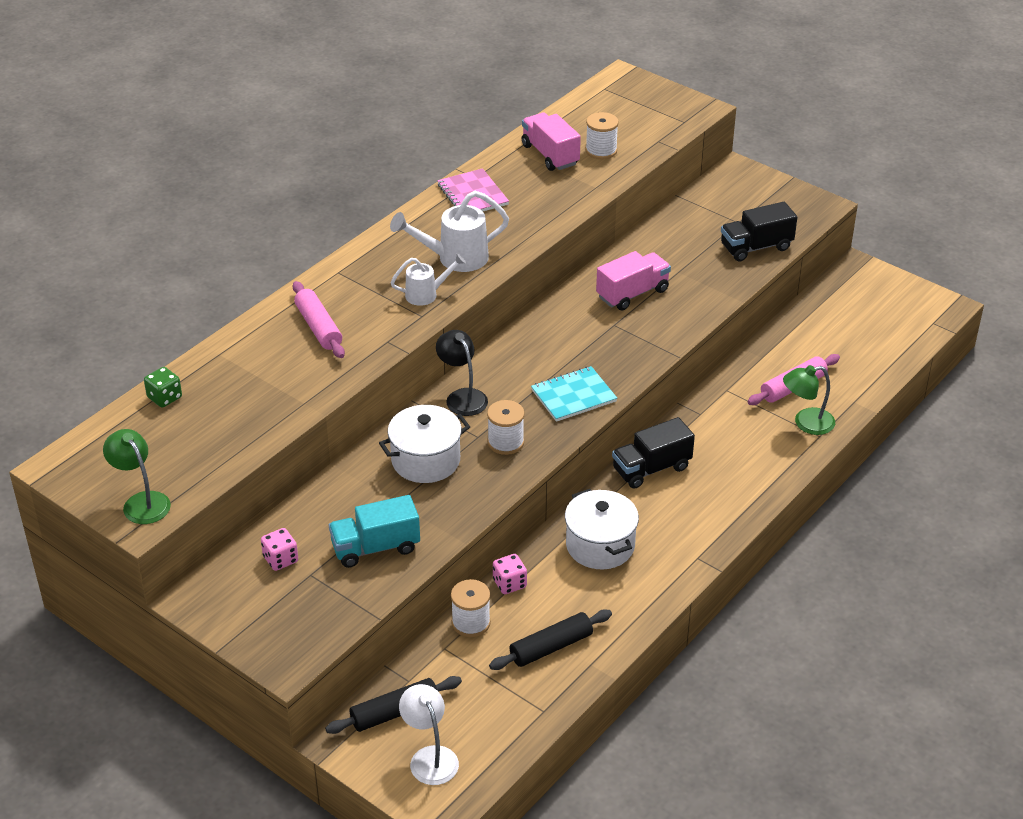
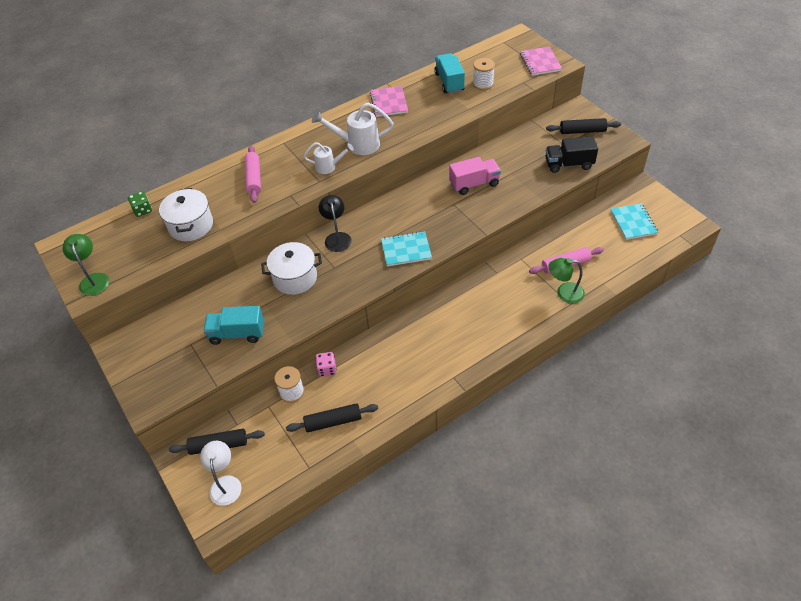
camera: 20 degrees right, 10 degrees up
pink dice [261,528,298,571] -> none
white spool [487,400,525,455] -> none
pink truck [522,112,581,171] -> turquoise truck [434,53,465,94]
white pot [565,489,639,569] -> white pot moved to [159,188,213,241]
black truck [612,417,695,489] -> none
none -> pink notebook [520,47,562,76]
none -> black rolling pin [546,118,621,134]
none -> turquoise notebook [610,203,658,240]

